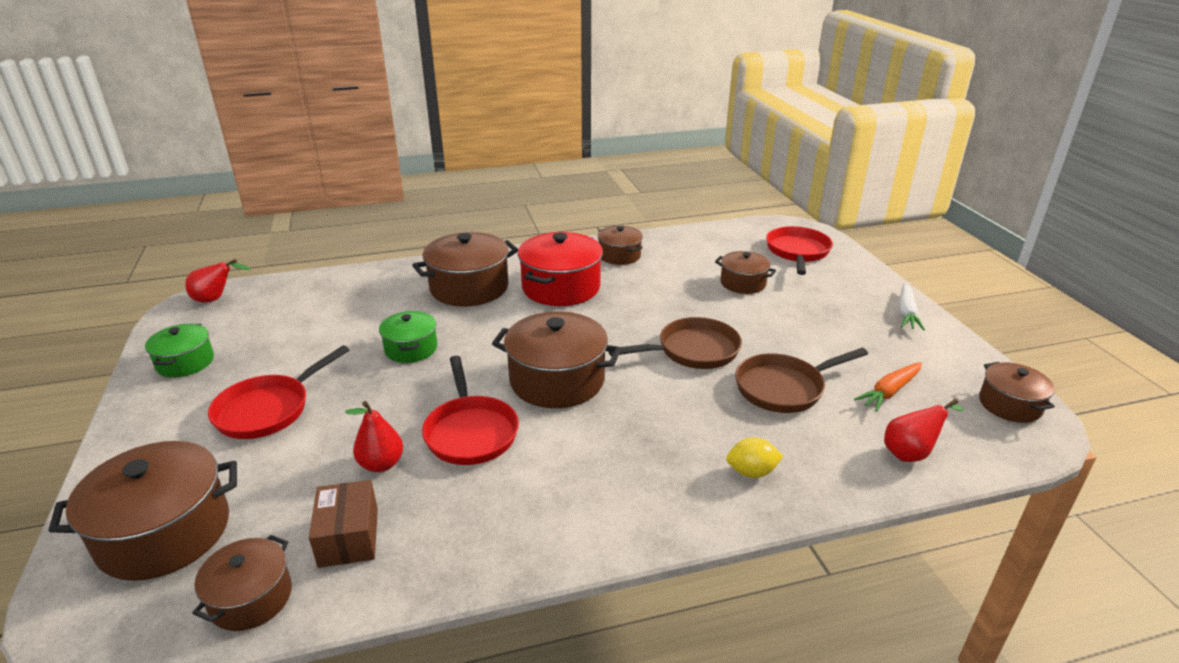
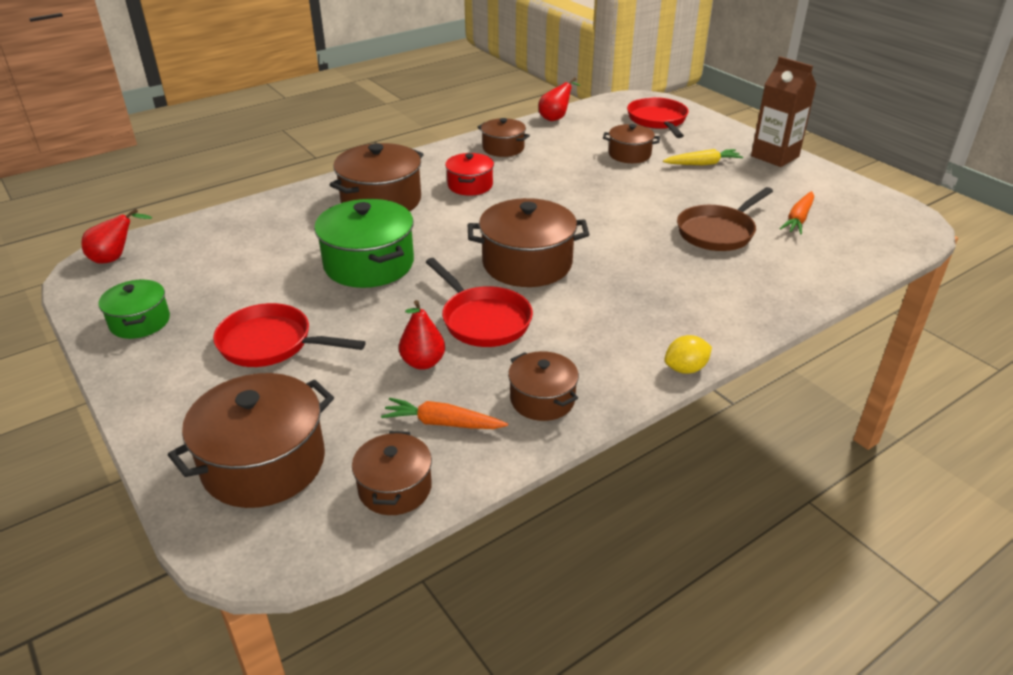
camera: 20 degrees left, 5 degrees up
red pan [208,345,349,439] -> red pan turned 90 degrees clockwise [213,303,366,367]
brown box [309,480,378,568] -> orange carrot [381,398,508,429]
green pot [379,311,437,363] -> green pot [314,199,414,288], size x1.71
red pot [518,232,603,306] -> red pot [445,153,494,195], size x0.58
brown pan [608,317,742,369] -> none
yellow lemon [726,438,783,478] -> yellow lemon moved to [665,335,712,374]
red pear [884,399,963,462] -> red pear moved to [539,77,581,121]
white carrot [898,283,925,330] -> brown carton [751,56,817,167]
brown pot [979,362,1055,423] -> brown pot moved to [508,351,579,421]
none -> yellow carrot [663,149,743,165]

